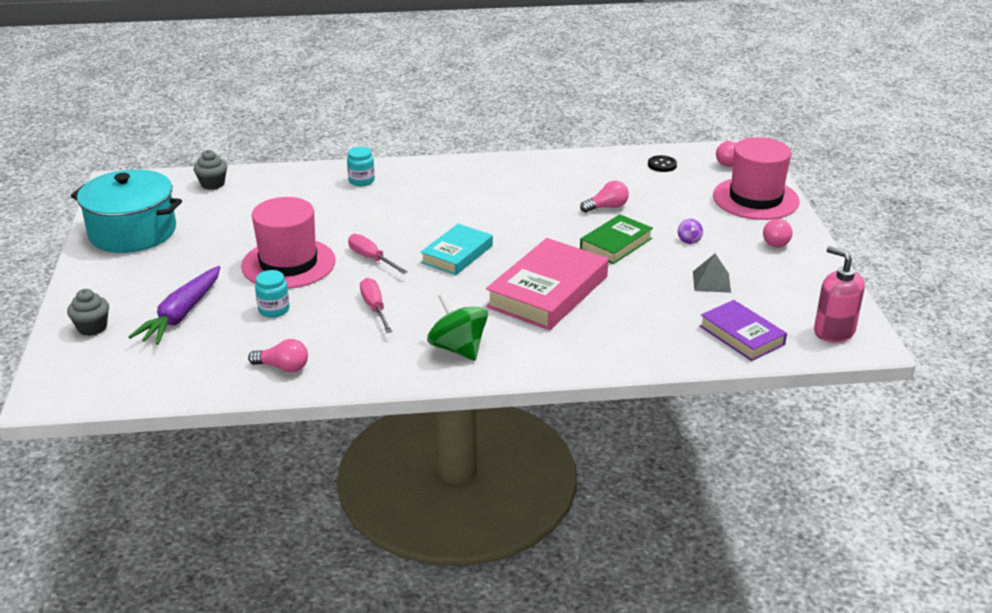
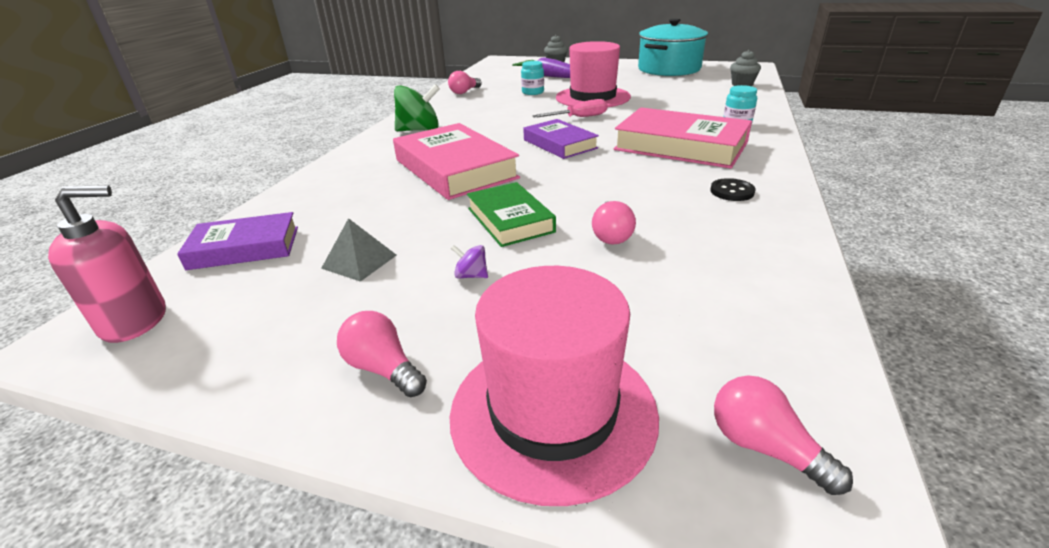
camera: 115 degrees right, 0 degrees up
pink screwdriver [360,278,392,333] -> none
turquoise book [420,224,493,275] -> purple book [523,119,599,159]
black button [648,155,677,172] -> black button moved to [710,178,755,201]
none -> pink book [614,107,752,169]

